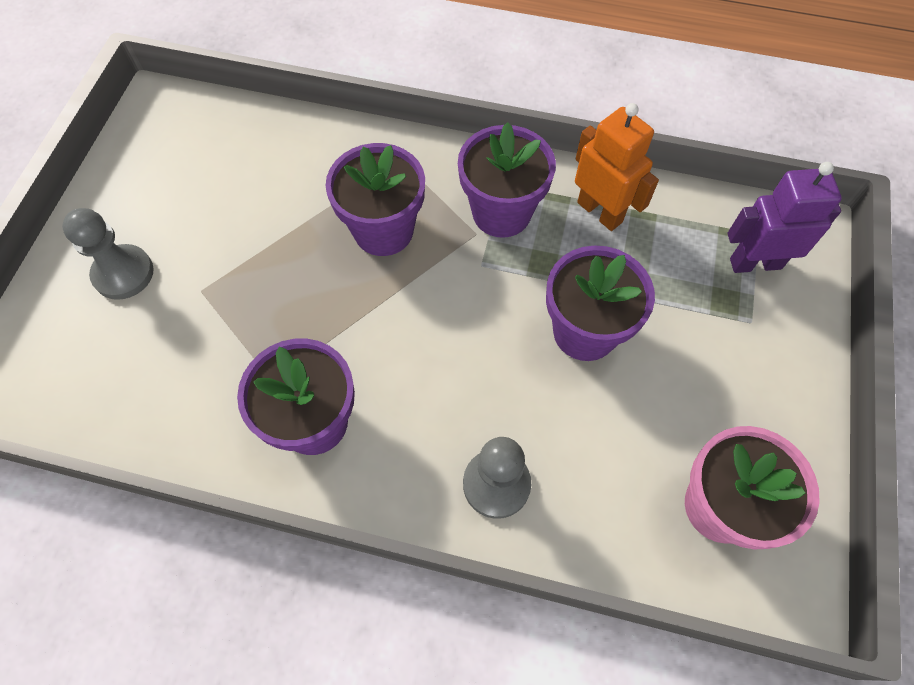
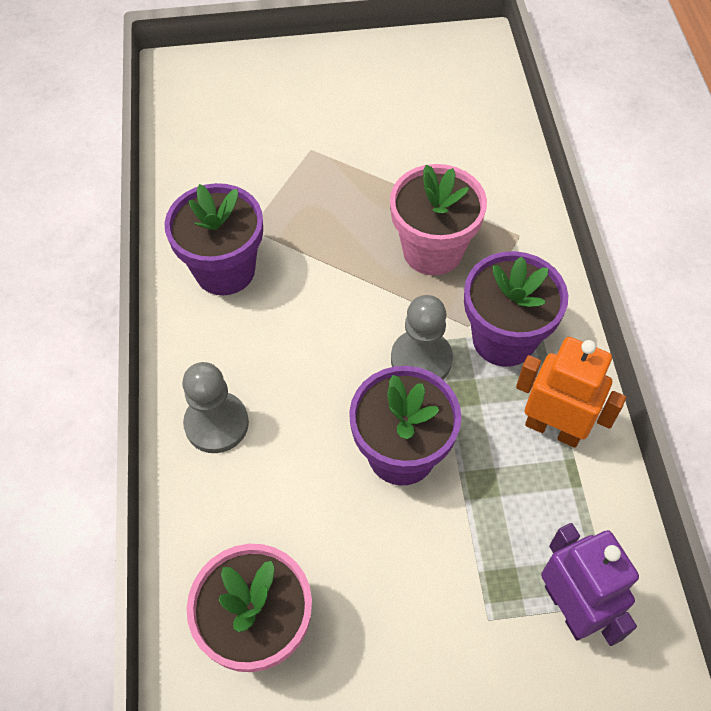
camera: 70 degrees right, 5 degrees down
grey pawn [62,208,154,300] -> grey pawn moved to [391,295,453,379]
purple flower pot [326,143,425,256] -> pink flower pot [390,164,487,275]
orange robot [575,103,659,231] -> orange robot turned 90 degrees counterclockwise [516,337,626,448]

